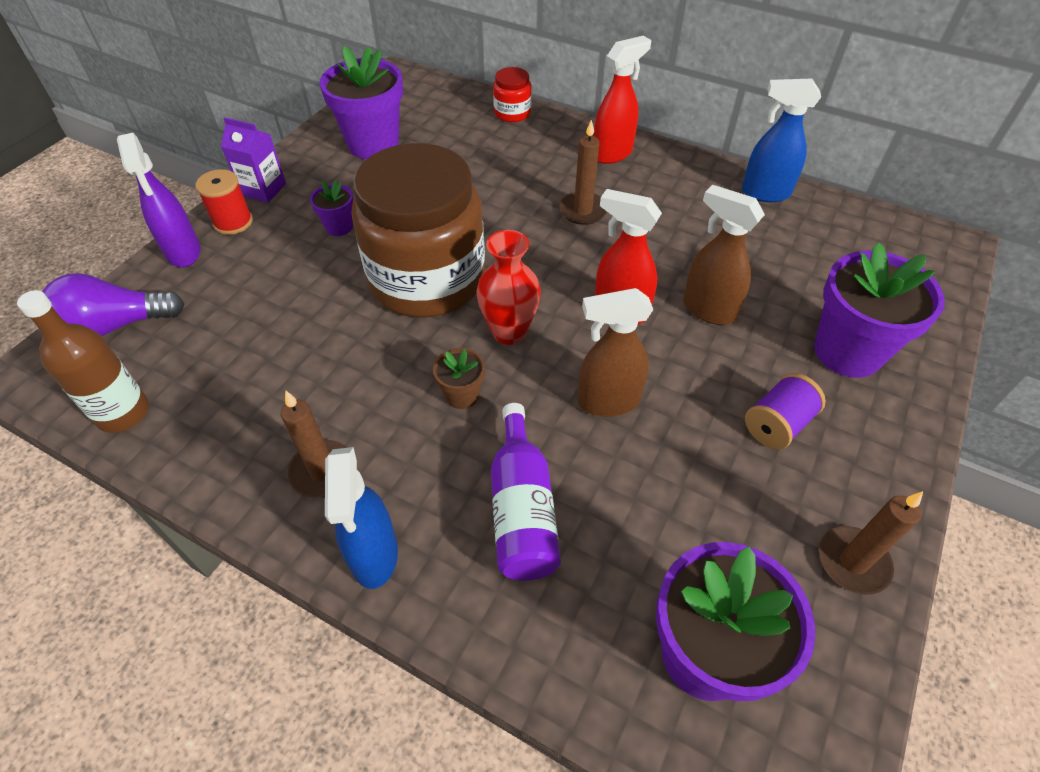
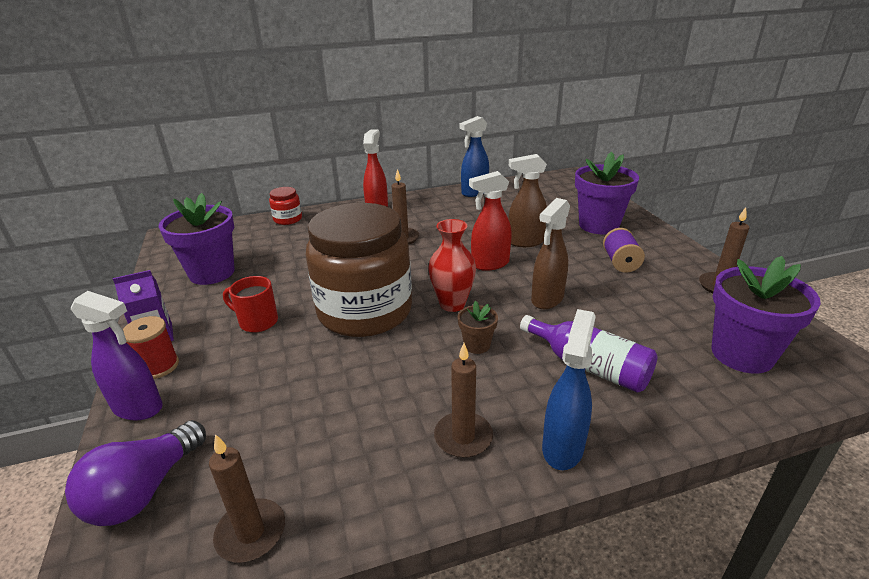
camera: 45 degrees left, 20 degrees down
brown bottle [17,290,149,433] -> brown candle [209,434,285,562]
purple flower pot [310,180,353,236] -> red mug [223,276,278,333]
blue spray bottle [325,447,398,589] -> blue spray bottle turned 105 degrees counterclockwise [542,309,596,470]

